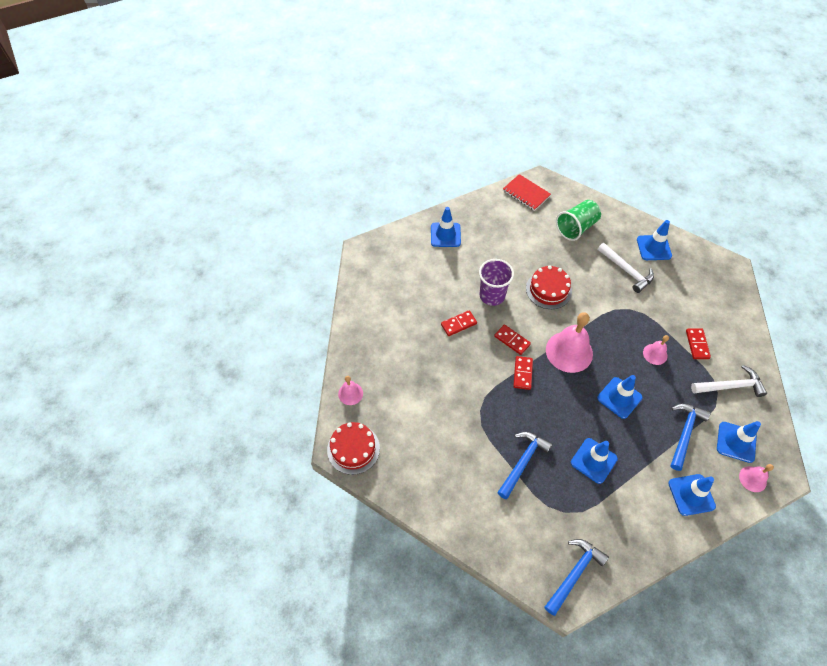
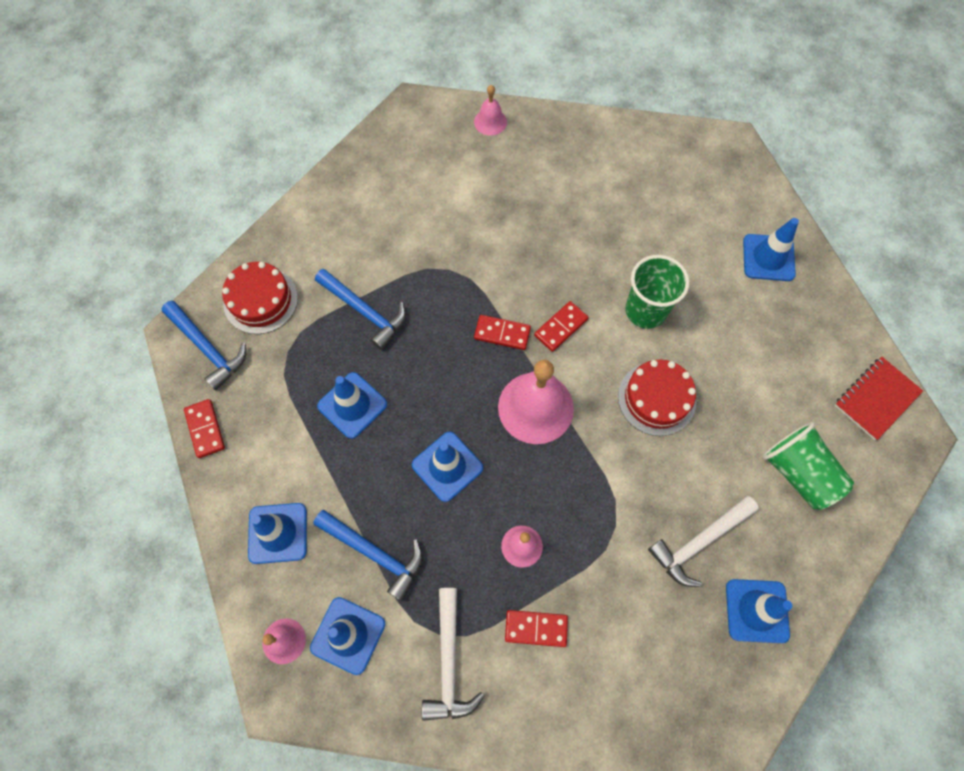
camera: 95 degrees right, 10 degrees up
red cake [327,422,380,475] -> red cake moved to [222,262,298,334]
red domino [441,310,477,336] -> red domino moved to [184,399,225,458]
purple cup [479,259,514,306] -> green cup [625,255,689,329]

